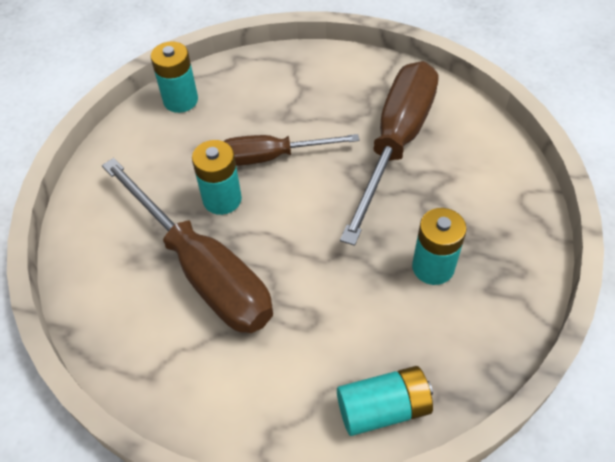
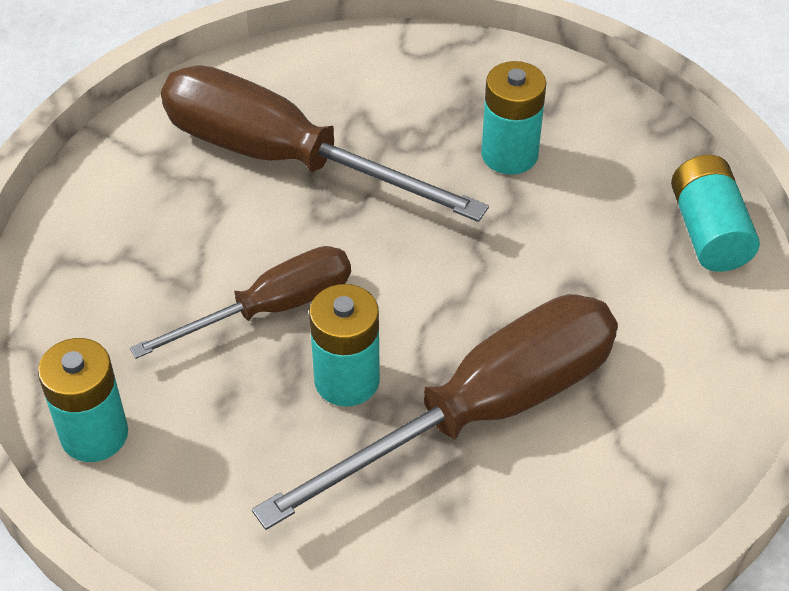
camera: 85 degrees left, 5 degrees down
brown screwdriver [224,134,359,166] -> brown screwdriver turned 120 degrees counterclockwise [130,246,351,359]

